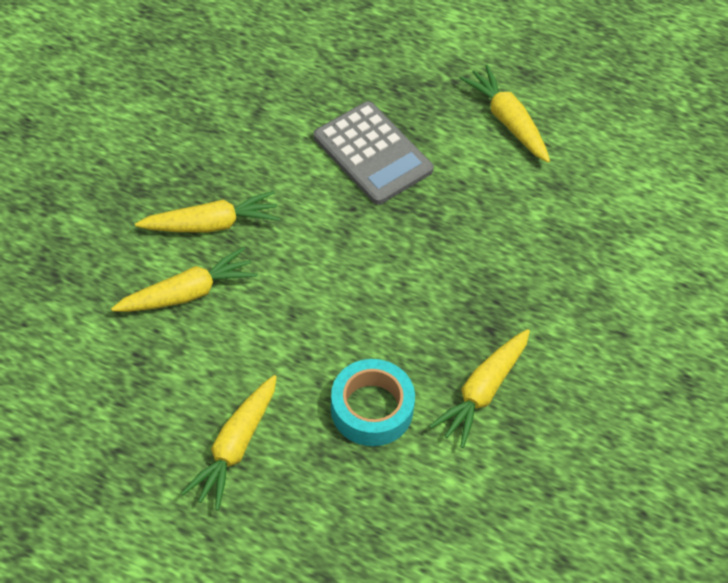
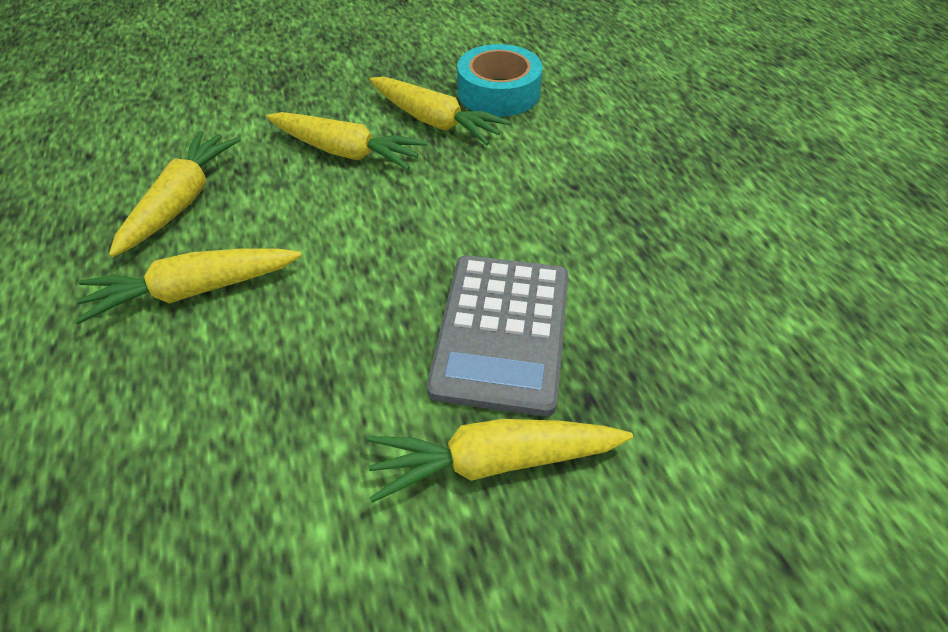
camera: 50 degrees right, 5 degrees down
grey calculator [314,101,434,205] -> grey calculator moved to [427,255,569,417]
turquoise tape [331,359,415,446] -> turquoise tape moved to [457,44,543,117]
yellow carrot [460,65,550,163] -> yellow carrot moved to [109,131,240,257]

